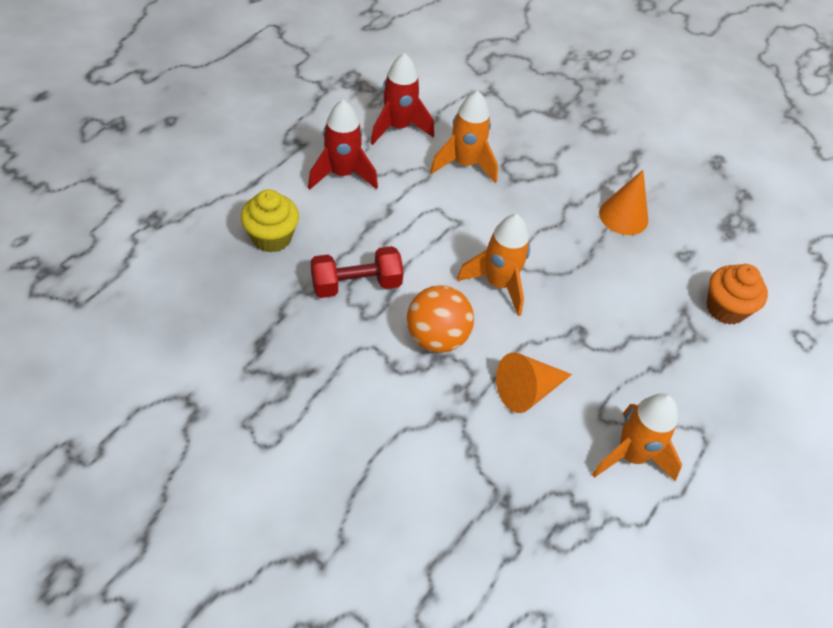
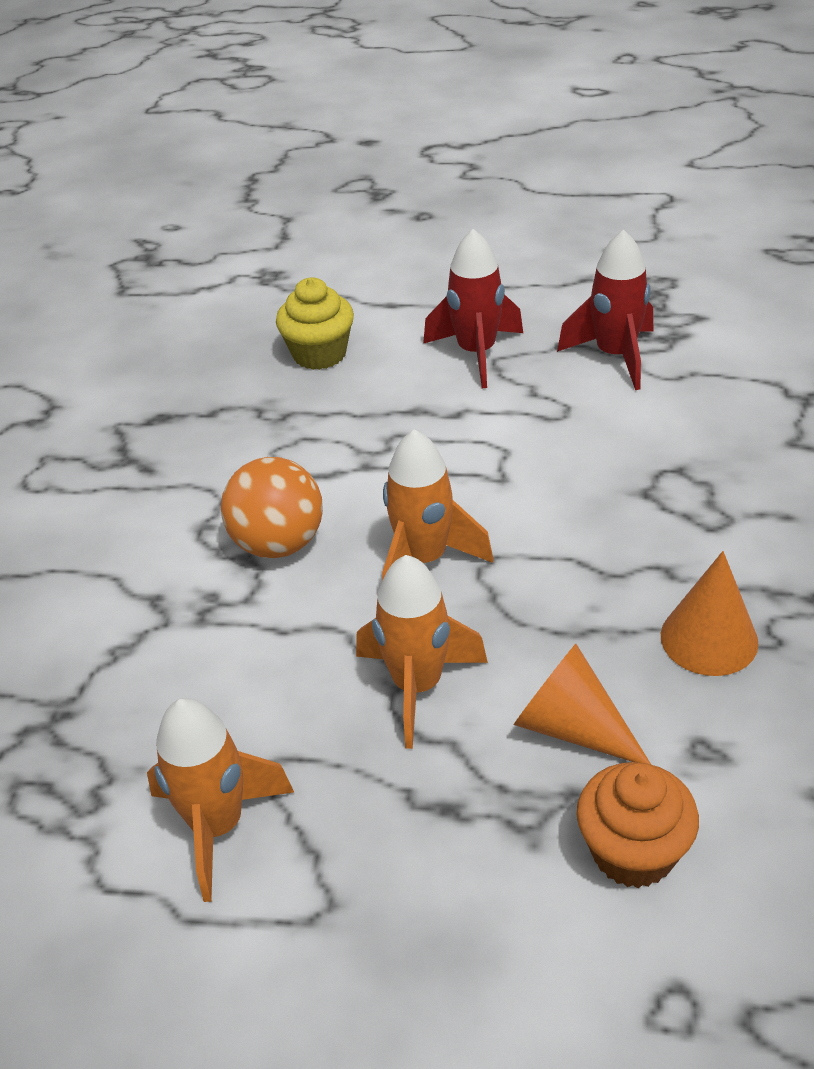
camera: 70 degrees right, 10 degrees down
red dumbbell [311,246,404,298] -> none
orange rocket [430,91,498,183] -> orange rocket moved to [356,555,488,749]
orange cone [496,352,572,413] -> orange cone moved to [514,644,651,764]

